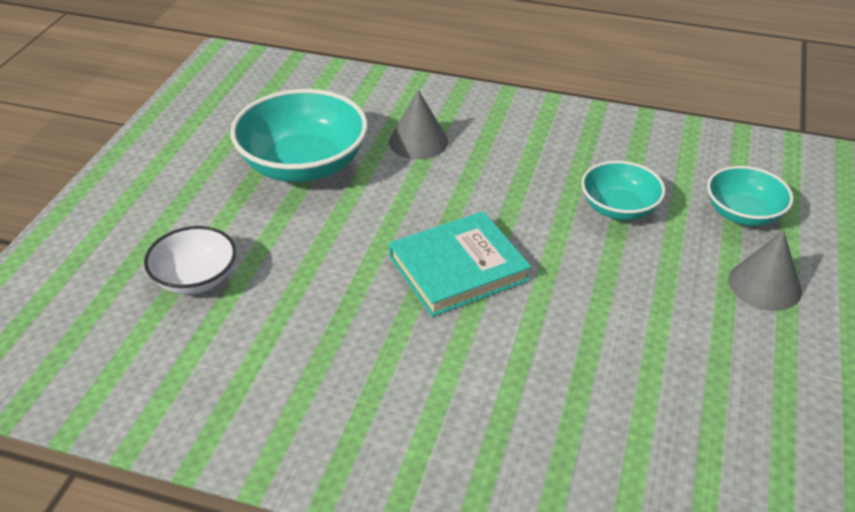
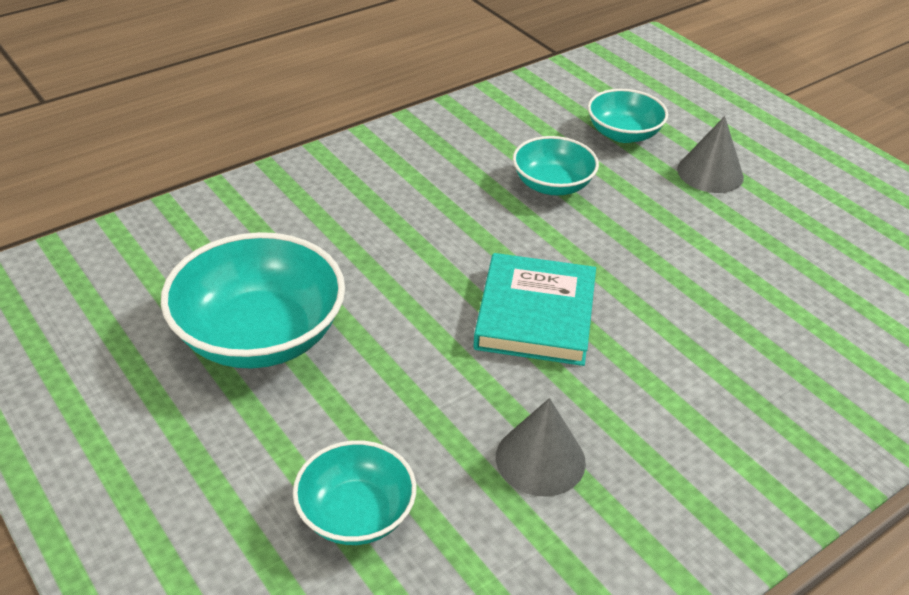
camera: 55 degrees left, 0 degrees up
white bowl [144,226,236,294] -> turquoise bowl [293,440,416,545]
grey cone [389,90,448,159] -> grey cone moved to [496,398,586,497]

